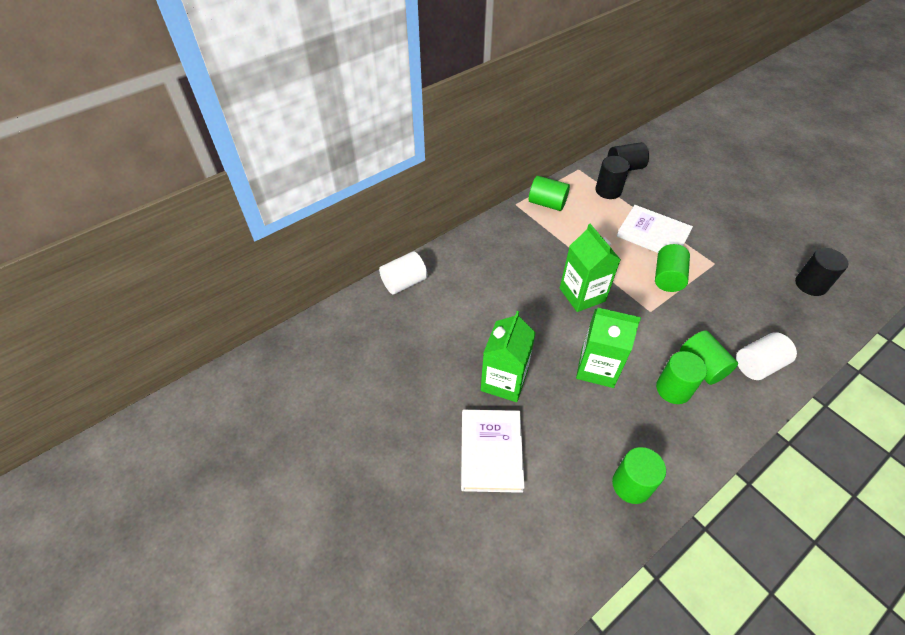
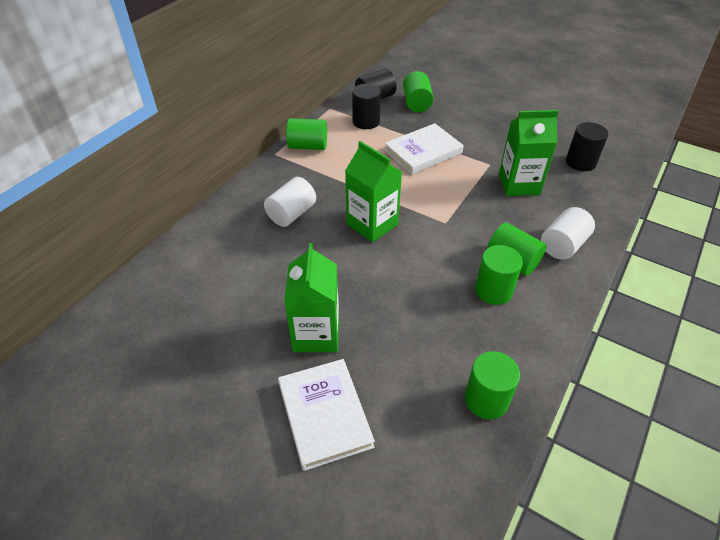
camera: 20 degrees left, 5 degrees down
white cylinder [379,251,427,295] -> white cylinder moved to [264,177,316,227]
green carton [576,308,641,388] -> green carton moved to [499,110,558,196]
white book [617,205,693,253] -> white book turned 45 degrees counterclockwise [384,123,464,174]
green cylinder [655,244,690,292] -> green cylinder moved to [403,71,434,112]

